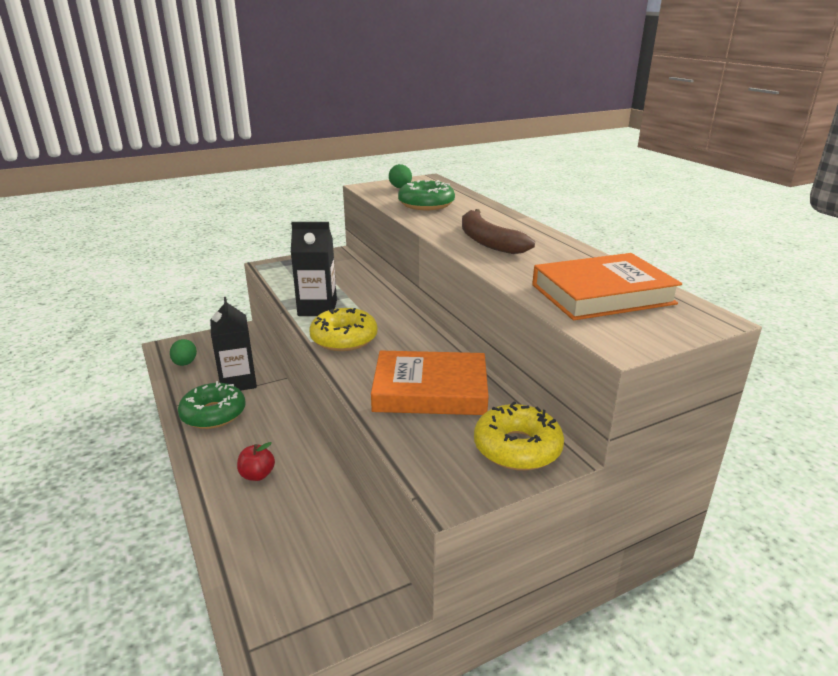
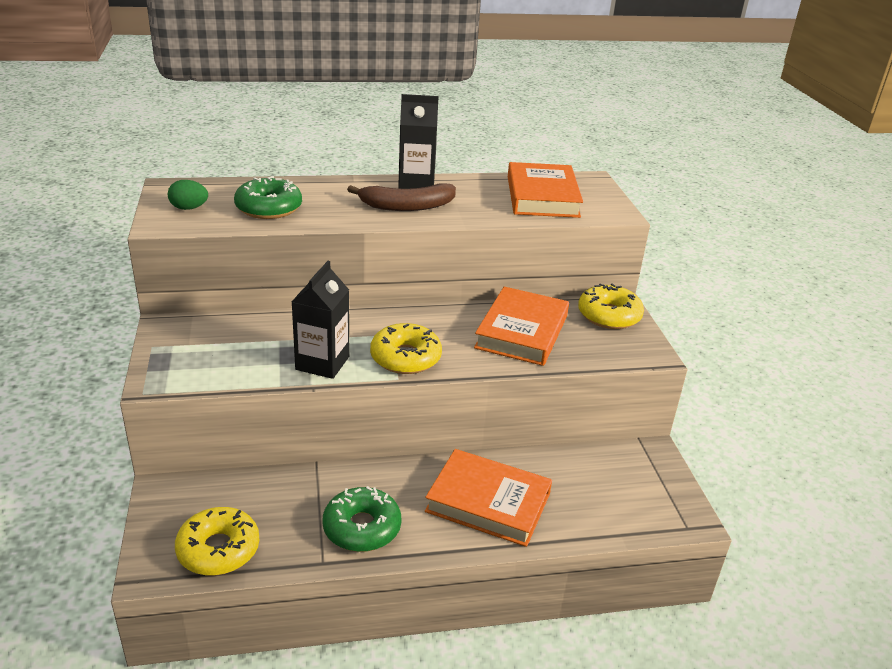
camera: 75 degrees left, 5 degrees up
green egg [170,339,197,366] -> yellow donut [175,507,259,576]
black carton [210,297,257,391] -> black carton moved to [398,94,439,189]
red apple [237,442,275,481] -> orange book [425,449,552,547]

